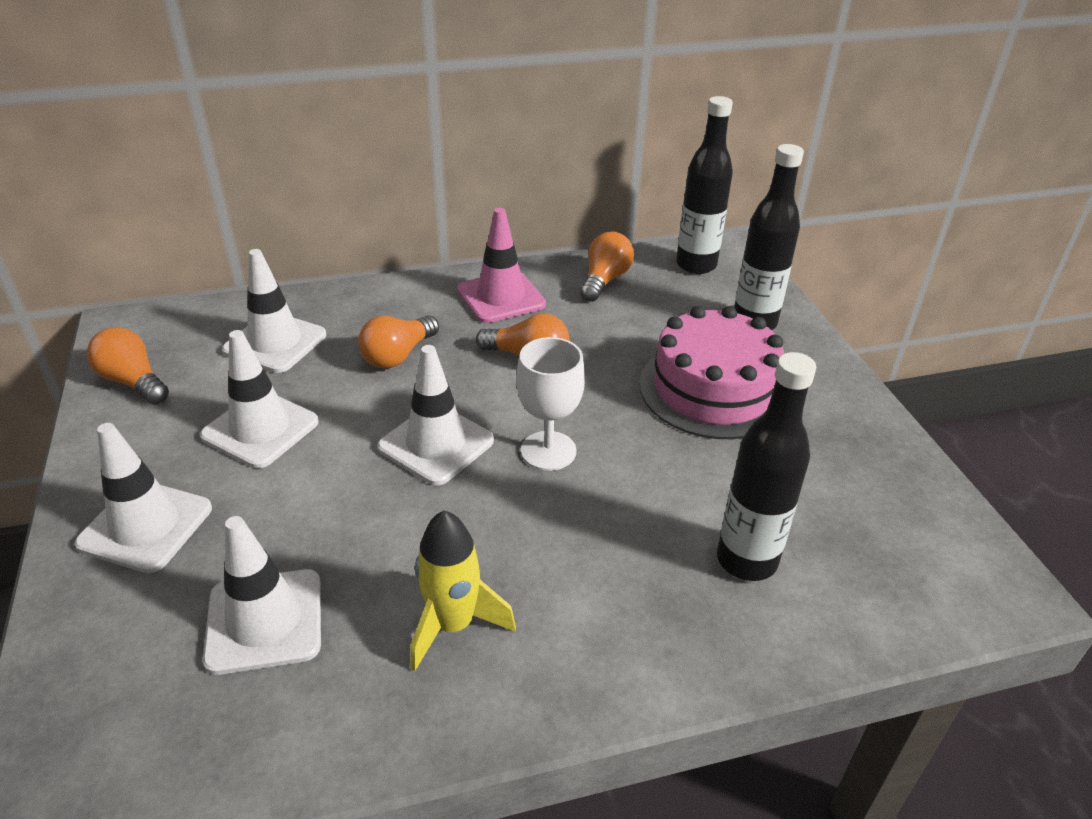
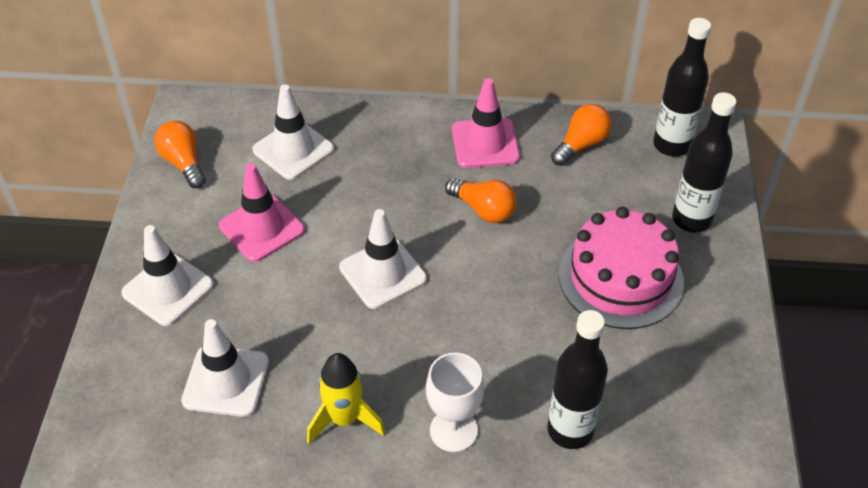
camera: 20 degrees right, 10 degrees up
white traffic cone [200,330,319,468] -> pink traffic cone [219,163,305,262]
orange light bulb [358,315,439,368] -> none
white goblet [516,337,585,471] -> white goblet moved to [426,353,484,452]

